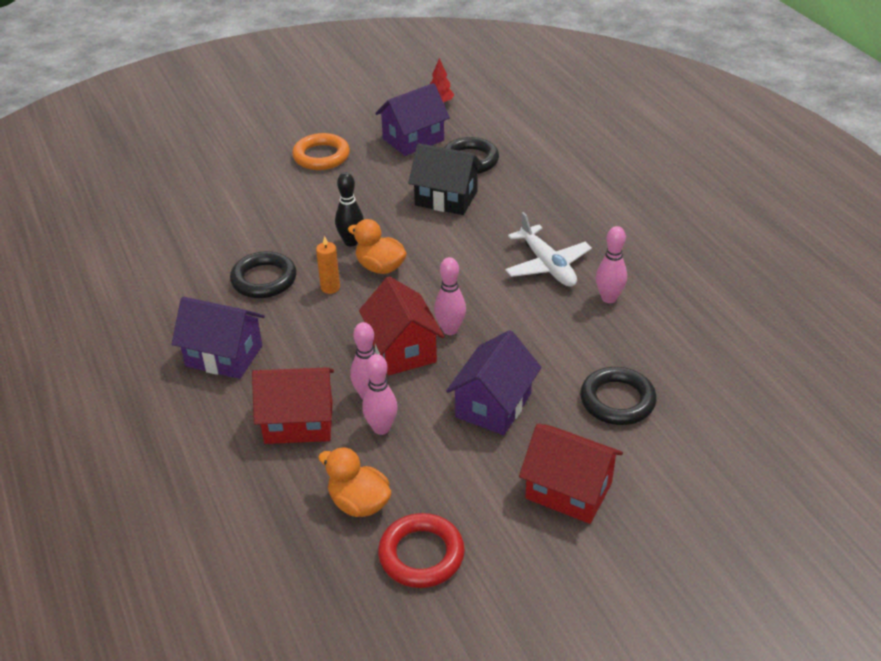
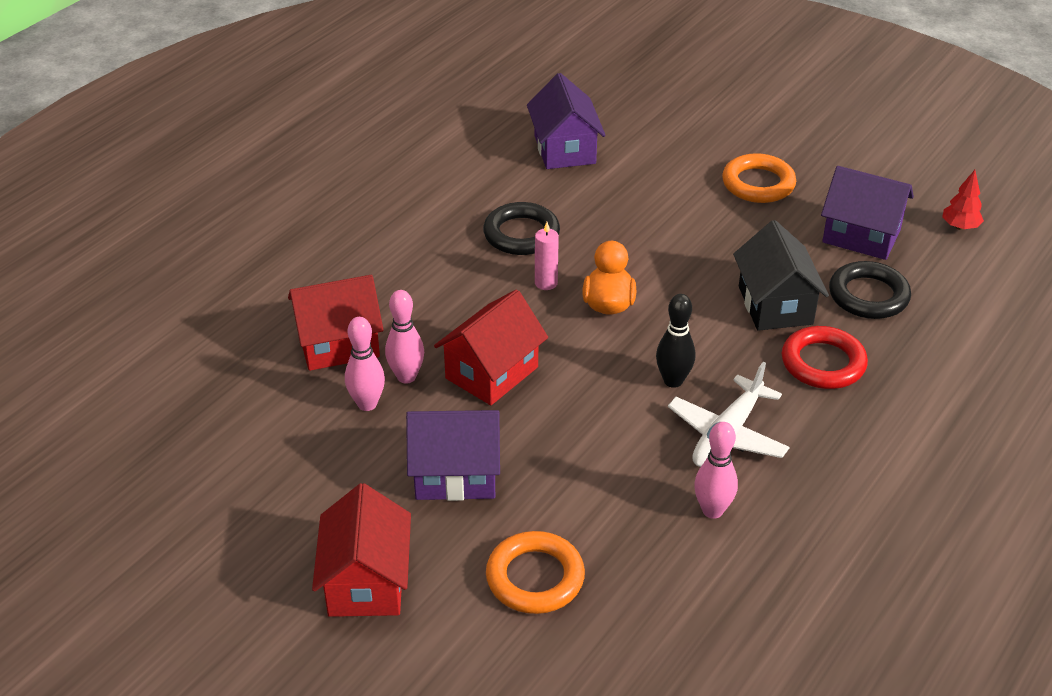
camera: 60 degrees right, 0 degrees up
purple house [172,296,265,379] -> purple house moved to [527,73,606,169]
red house [252,367,334,444] -> red house turned 75 degrees counterclockwise [288,275,384,371]
orange candle [316,236,340,294] -> pink candle [535,222,559,290]
orange duck [318,447,391,517] -> none
black bowling pin [335,172,364,247] -> black bowling pin moved to [656,294,695,388]
red ring [378,513,465,588] -> red ring moved to [782,326,868,389]
pink bowling pin [434,257,466,335] -> none
black ring [580,367,657,425] -> orange ring [486,531,585,614]

